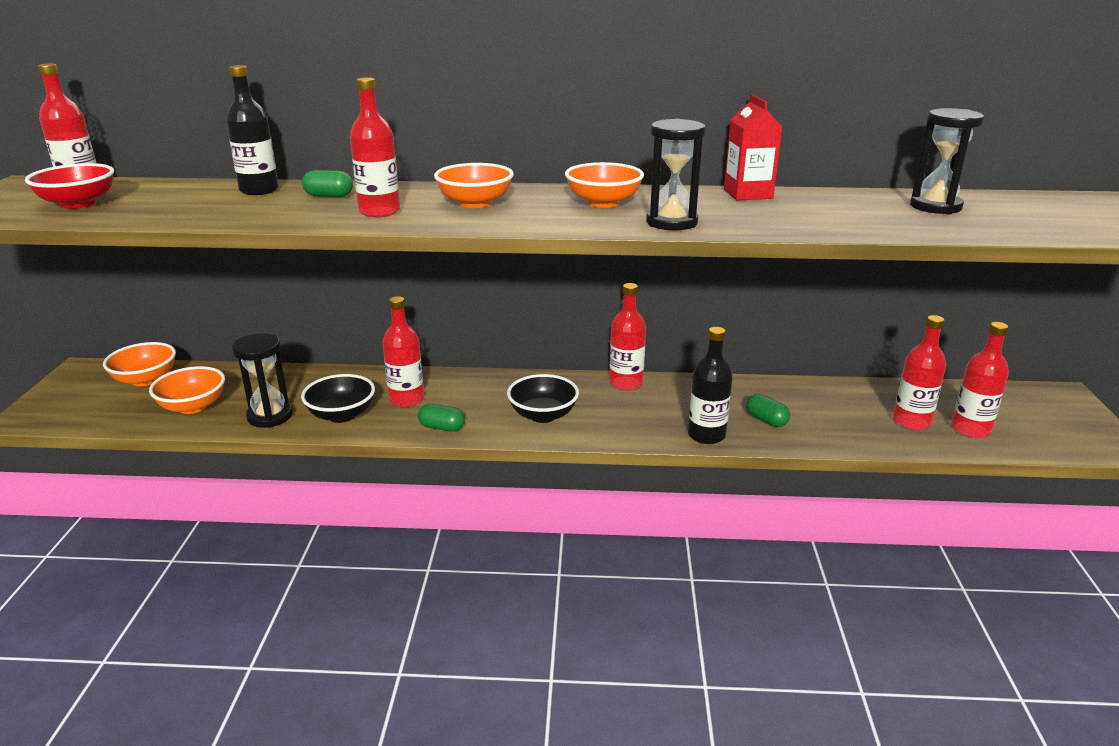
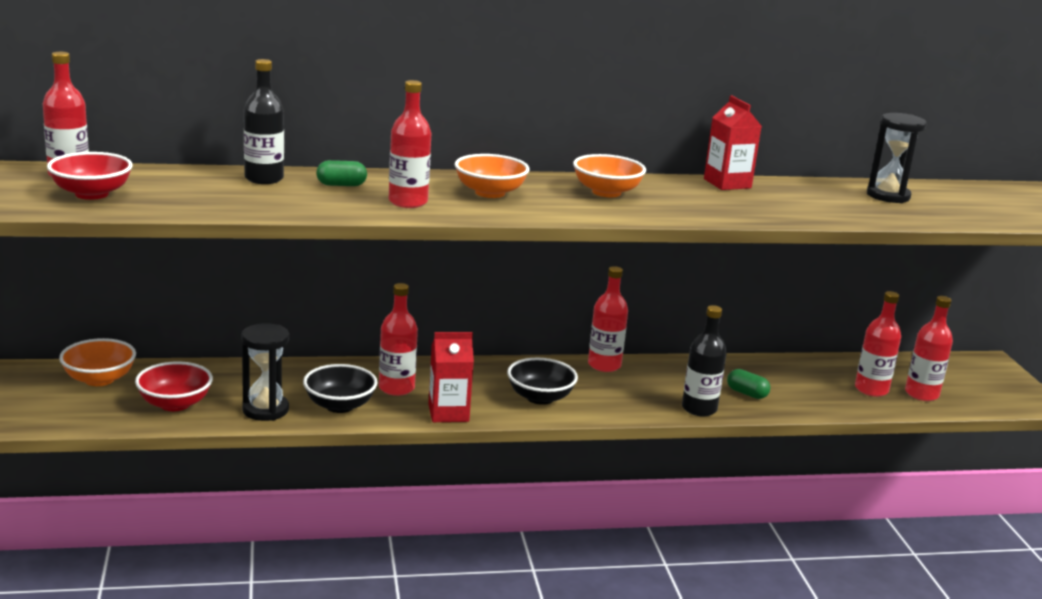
camera: 15 degrees left, 5 degrees down
orange bowl [149,366,225,414] -> red bowl [135,361,213,411]
green capsule [418,404,465,432] -> red carton [428,332,474,422]
black hourglass [646,119,706,231] -> none

